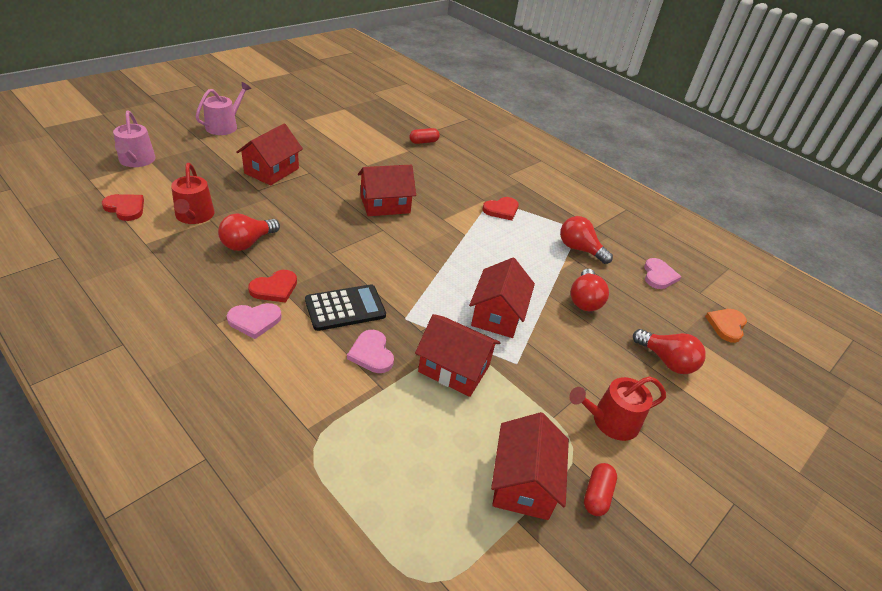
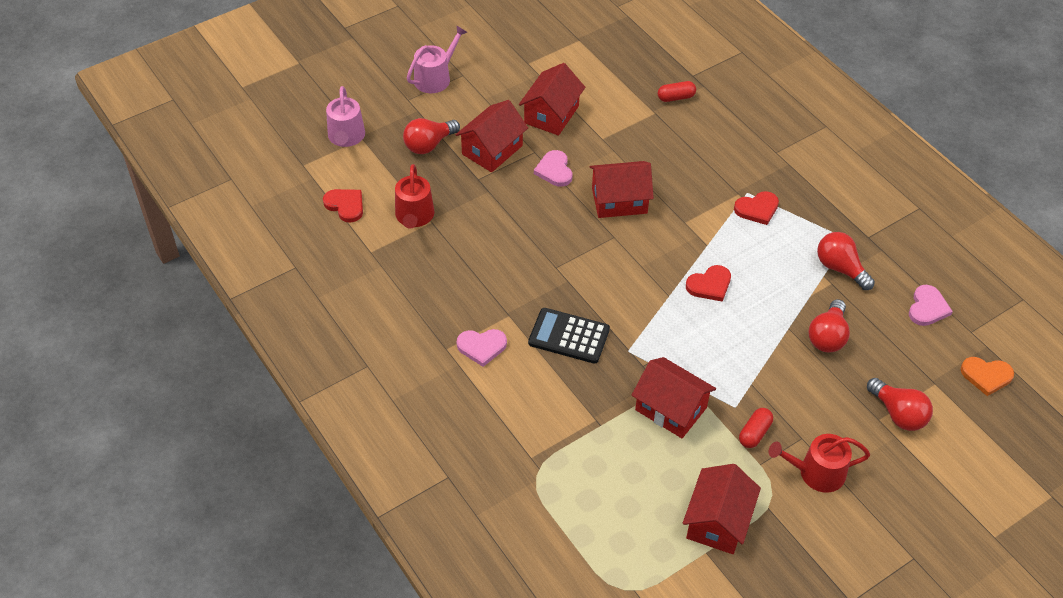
camera: 15 degrees right, 10 degrees up
red light bulb [218,213,280,251] -> red light bulb moved to [403,118,460,154]
red heart [248,270,297,303] -> red heart moved to [686,265,731,302]
black calculator [305,284,386,331] -> black calculator turned 150 degrees counterclockwise [528,308,610,364]
pink heart [347,330,394,373] -> pink heart moved to [534,150,572,187]
red house [469,258,535,338] -> red house moved to [519,63,585,136]
red capsule [584,463,617,516] -> red capsule moved to [739,408,773,448]
orange heart [705,309,747,343] -> orange heart turned 120 degrees counterclockwise [961,357,1014,396]

